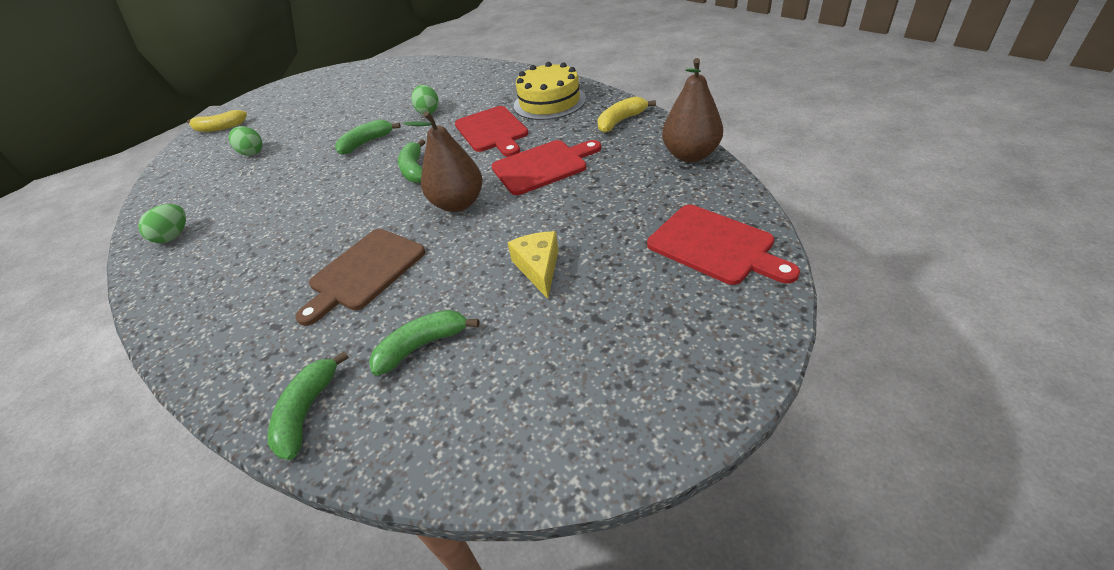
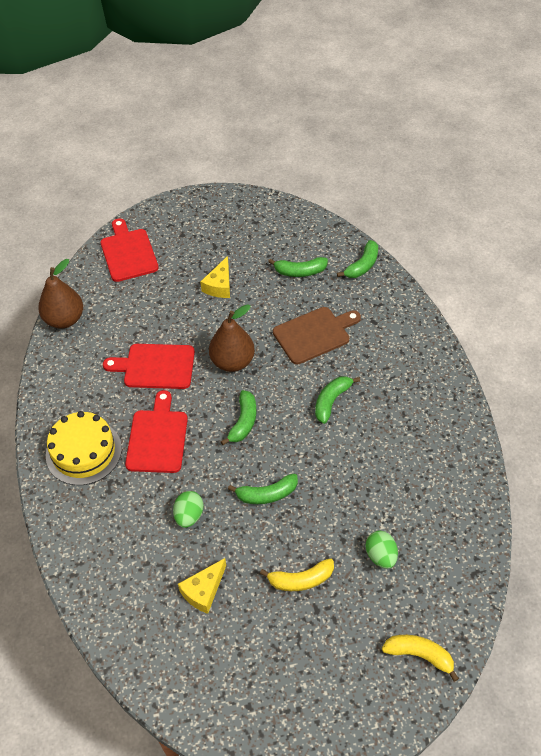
camera: 155 degrees left, 10 degrees up
green egg [138,204,186,243] -> none
yellow banana [597,96,656,133] -> yellow banana moved to [260,558,334,591]
none -> yellow cheese [178,558,226,614]
none -> green banana [315,376,360,424]

